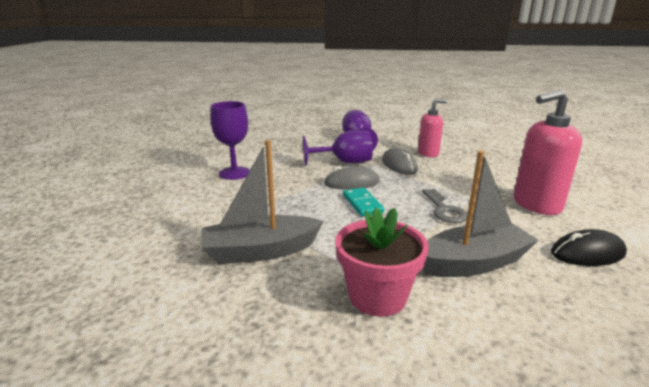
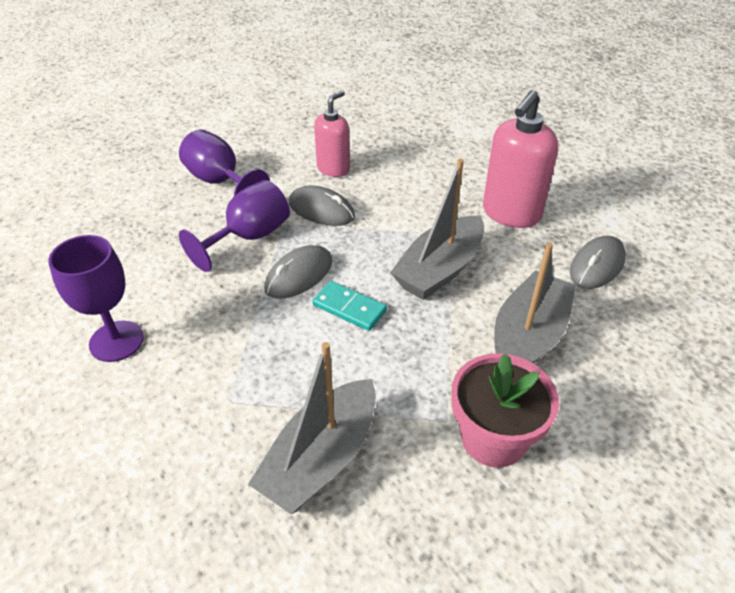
camera: 40 degrees left, 20 degrees up
grey key [422,189,467,223] -> grey boat [390,159,484,300]
black mouse [551,229,627,266] -> grey mouse [570,236,626,289]

